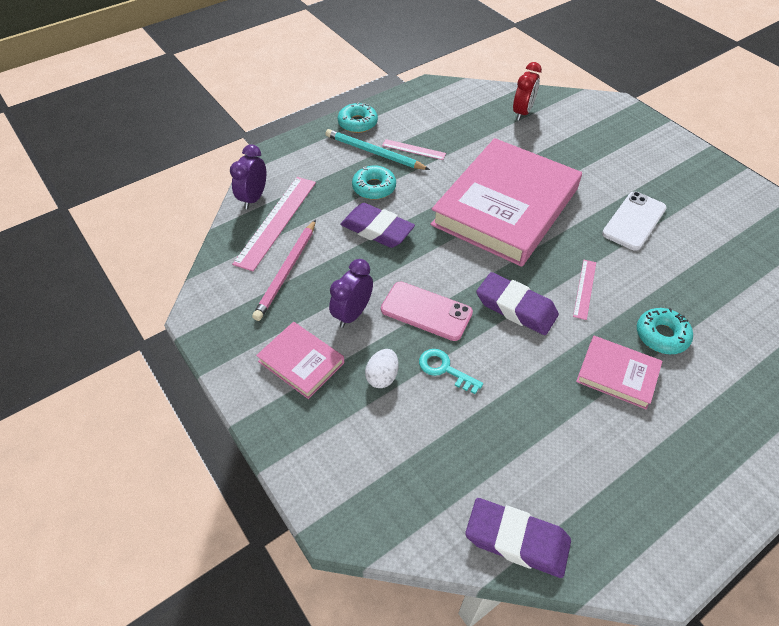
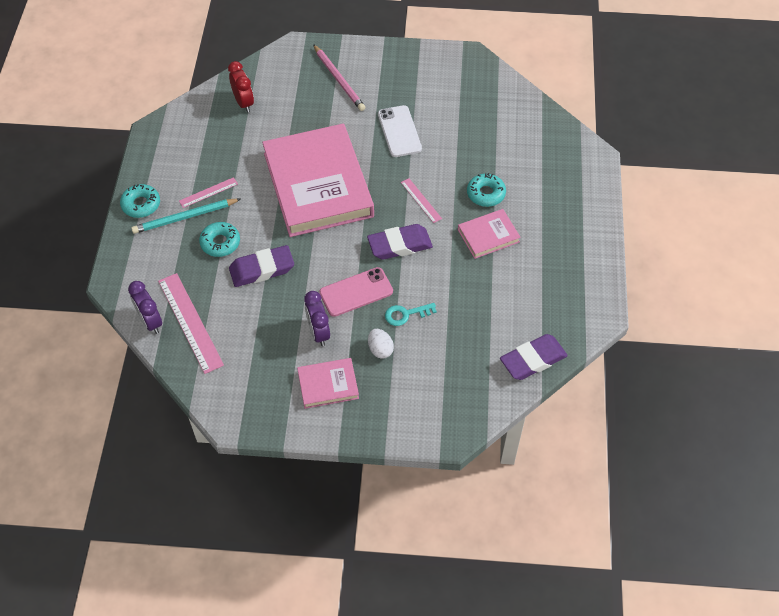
camera: 50 degrees left, 5 degrees up
pink pencil [252,219,316,321] -> pink pencil moved to [313,44,365,111]

